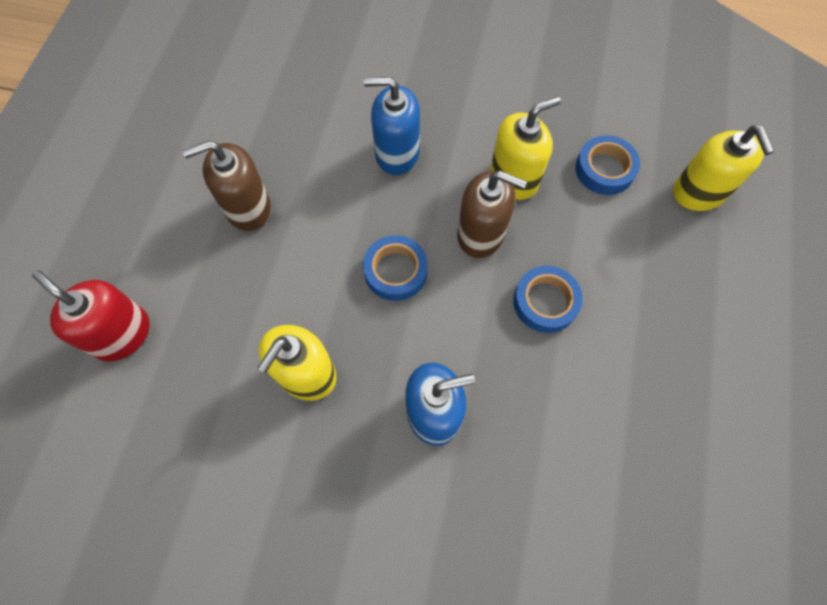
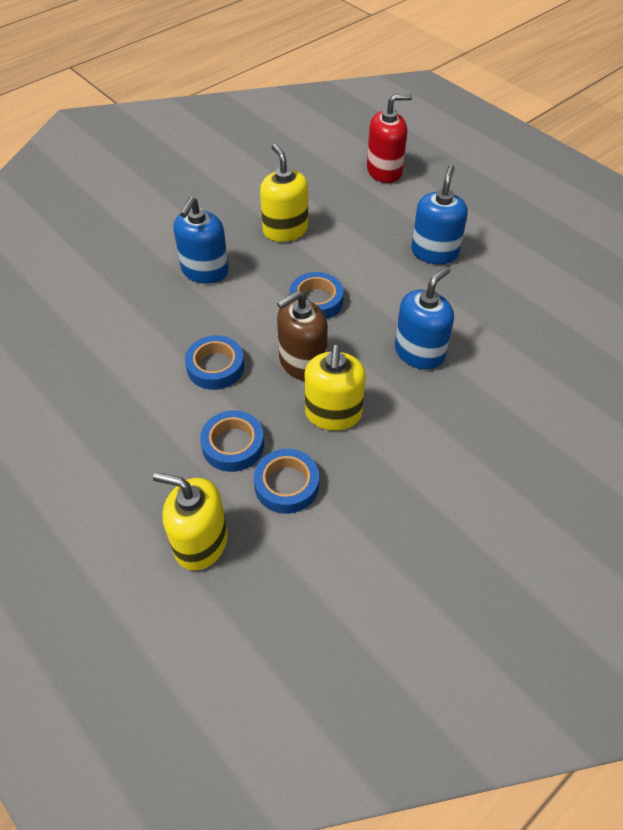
camera: 125 degrees right, 15 degrees down
brown soap dispenser [183,140,271,231] -> blue soap dispenser [411,165,468,264]
none -> blue tape [200,410,264,472]

